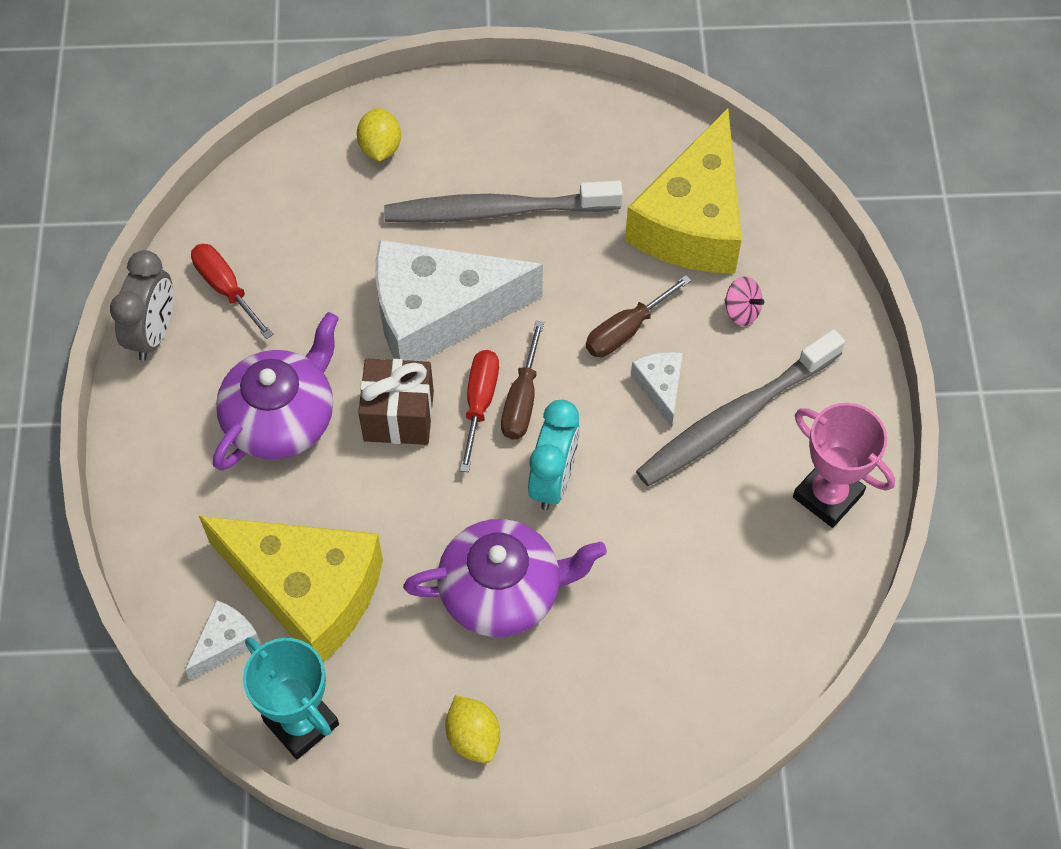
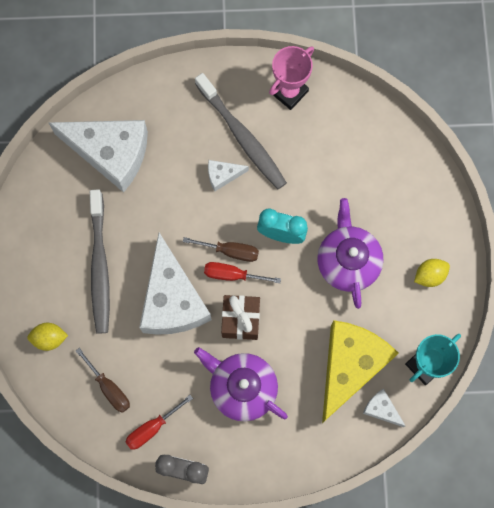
camera: 90 degrees left, 15 degrees up
brown screwdriver [586,275,691,357] -> brown screwdriver moved to [76,348,130,413]
yellow cheese [625,108,742,273] -> white cheese [49,120,148,192]
pink spinning top [724,277,764,326] -> none

